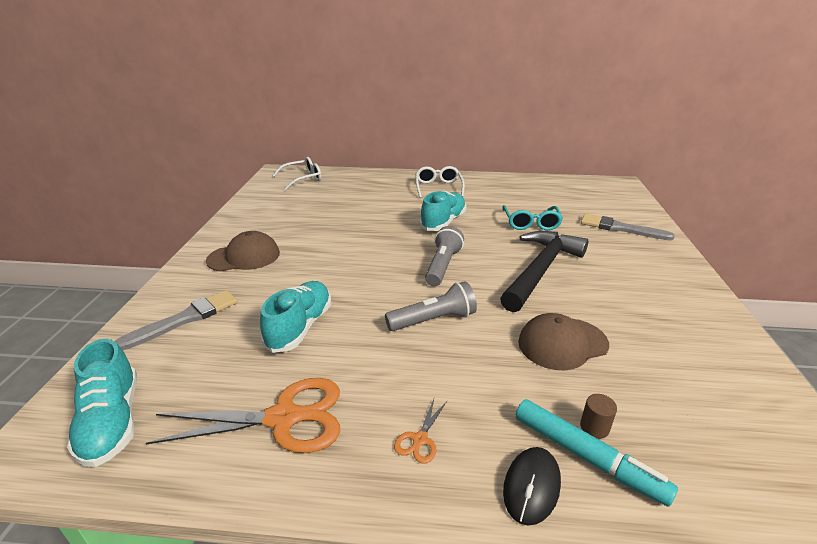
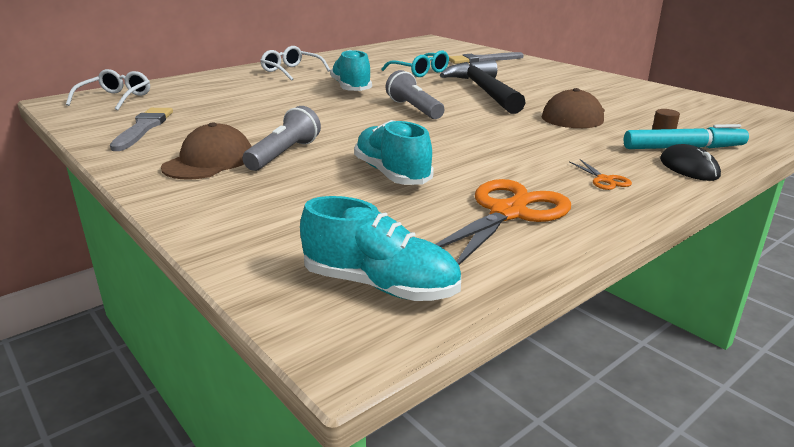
camera: 45 degrees left, 5 degrees down
grey brush [115,290,238,350] -> grey brush moved to [110,108,173,151]
grey flashlight [385,281,477,331] -> grey flashlight moved to [242,106,321,171]

